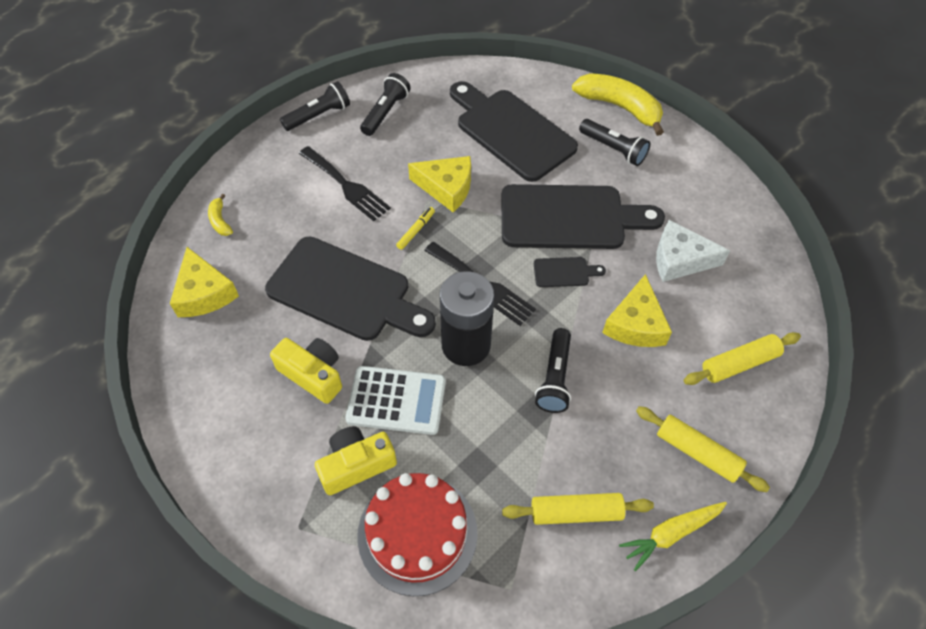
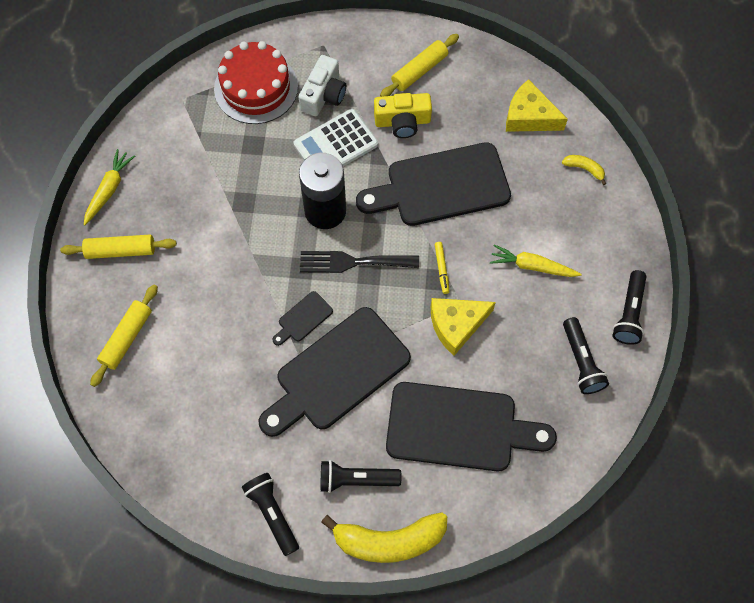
camera: 140 degrees right, 10 degrees up
black fork [299,146,391,221] -> yellow carrot [490,244,582,277]
yellow camera [315,426,397,495] -> white camera [299,55,346,116]
yellow rolling pin [502,493,654,525] -> yellow rolling pin moved to [380,34,459,97]
black flashlight [535,328,571,413] -> black flashlight moved to [242,473,299,556]
yellow cheese [602,274,672,347] -> none
white cheese [656,220,730,282] -> none

